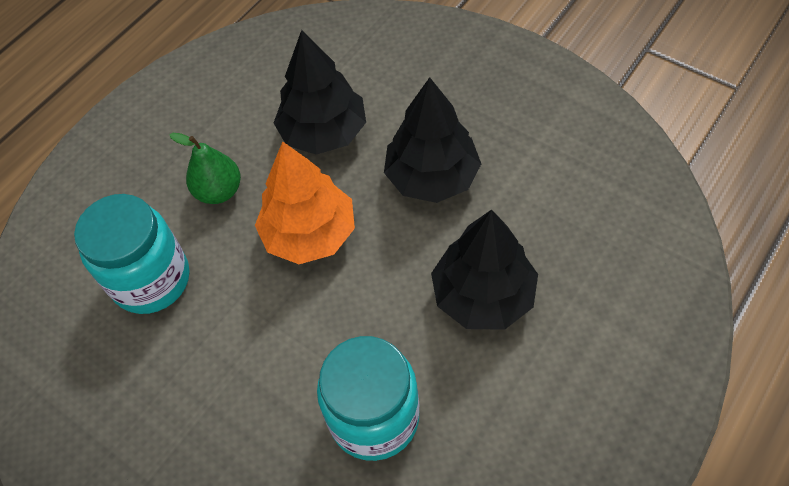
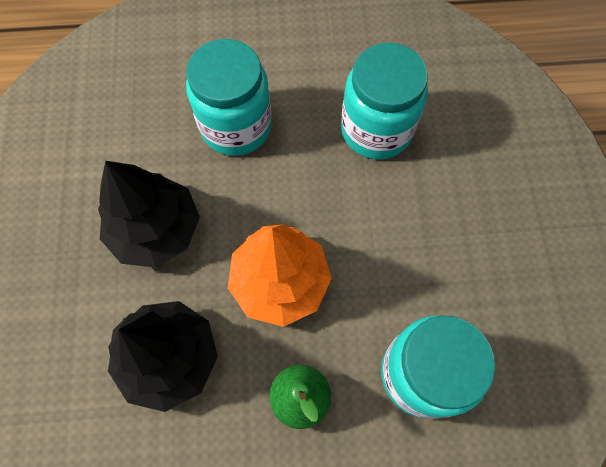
camera: 135 degrees left, 10 degrees up
black tree [431,209,538,330] -> turquoise jar [186,39,272,156]

